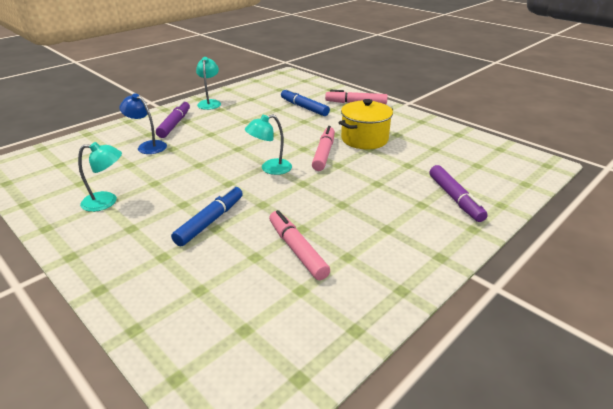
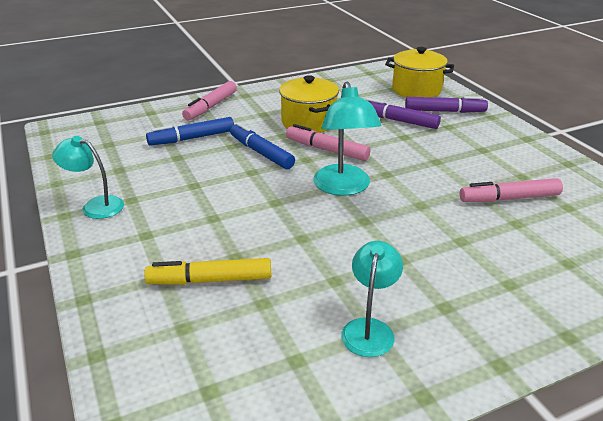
camera: 70 degrees left, 0 degrees up
blue lamp [119,93,167,154] -> yellow marker [144,258,271,285]
purple marker [156,100,190,138] -> purple marker moved to [366,98,441,129]
blue marker [171,186,243,246] -> blue marker moved to [230,122,295,169]
turquoise lamp [245,114,292,175] -> turquoise lamp [313,82,382,196], size x1.51
none -> yellow pot [385,47,454,97]

